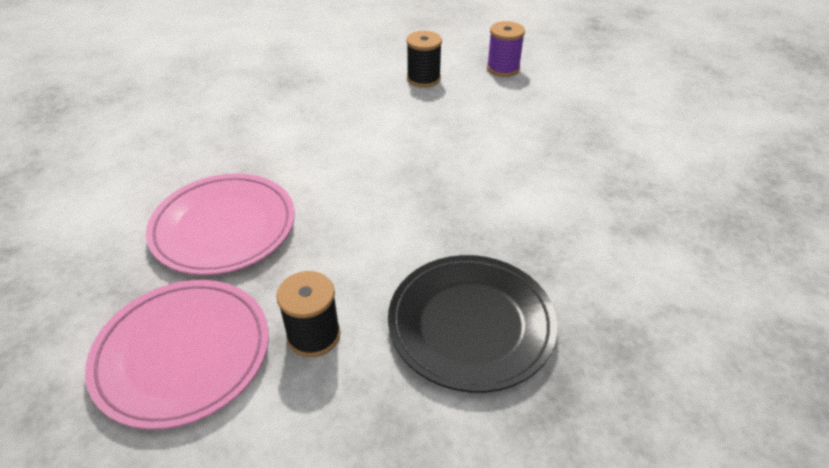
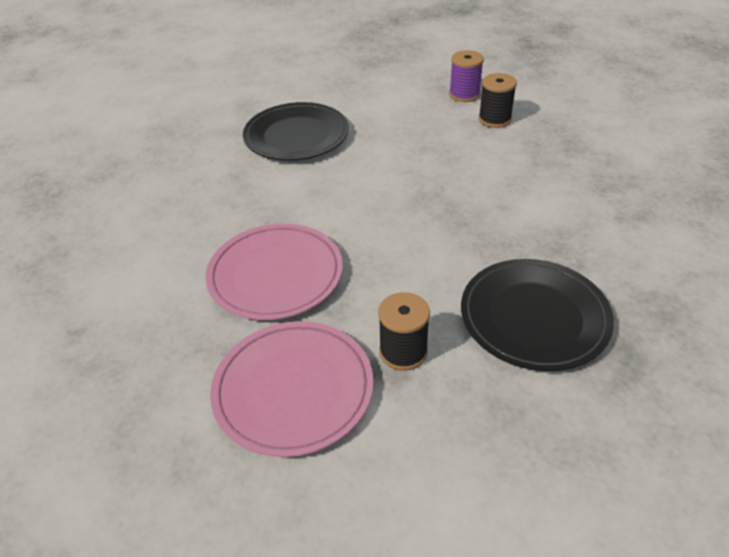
camera: 10 degrees left, 0 degrees up
black spool [406,31,442,88] -> black spool moved to [479,73,517,128]
none -> black plate [243,102,349,161]

